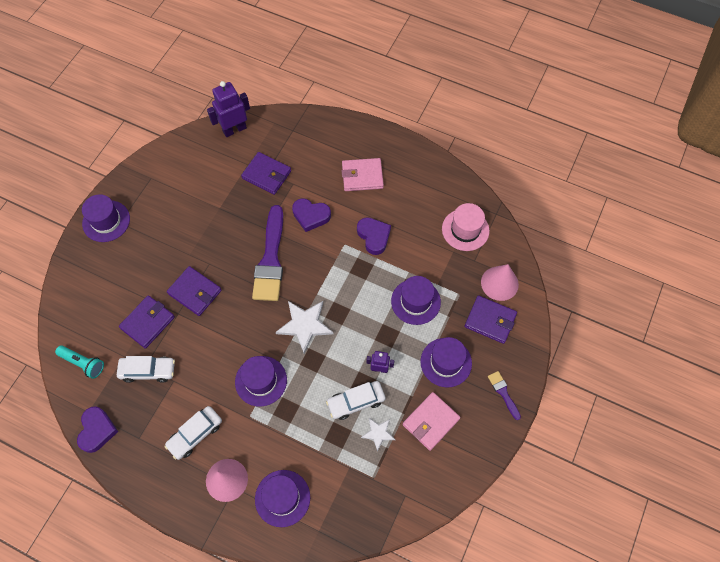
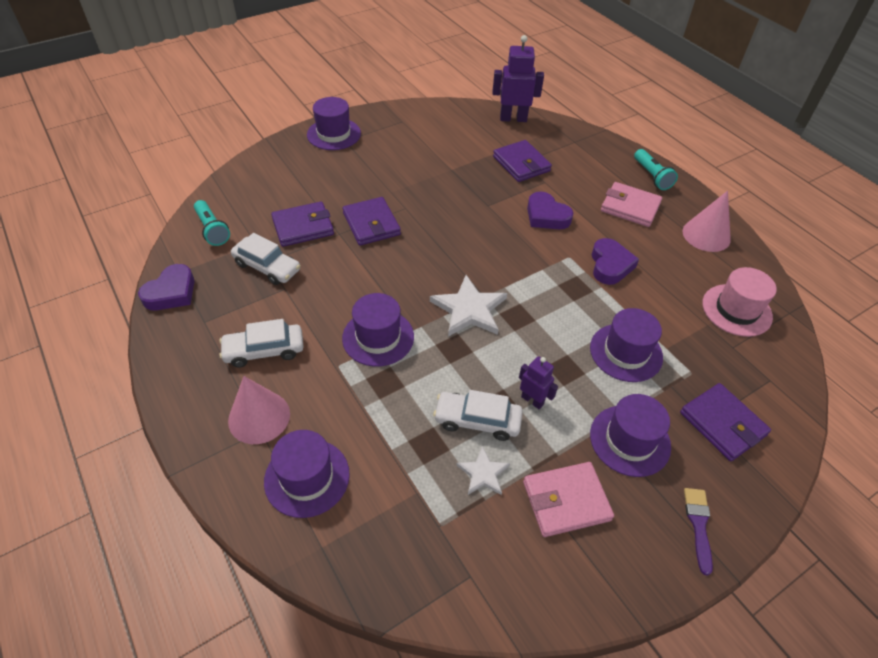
camera: 30 degrees right, 15 degrees down
purple brush [252,205,283,301] -> none
pink cone [481,264,519,301] -> pink cone moved to [682,191,731,252]
none -> turquoise flashlight [634,149,678,190]

